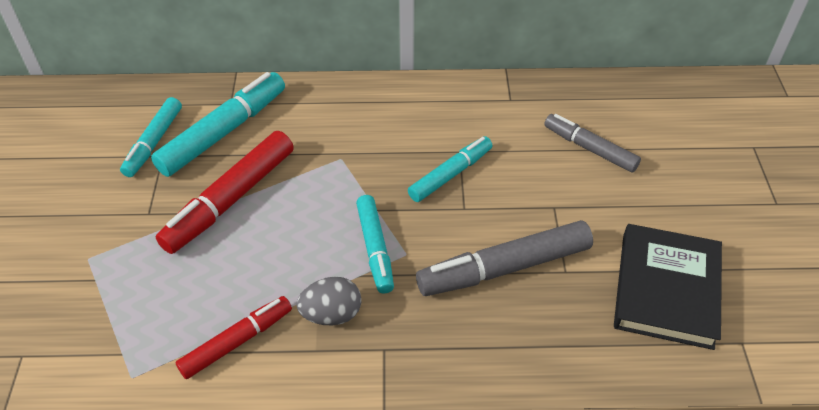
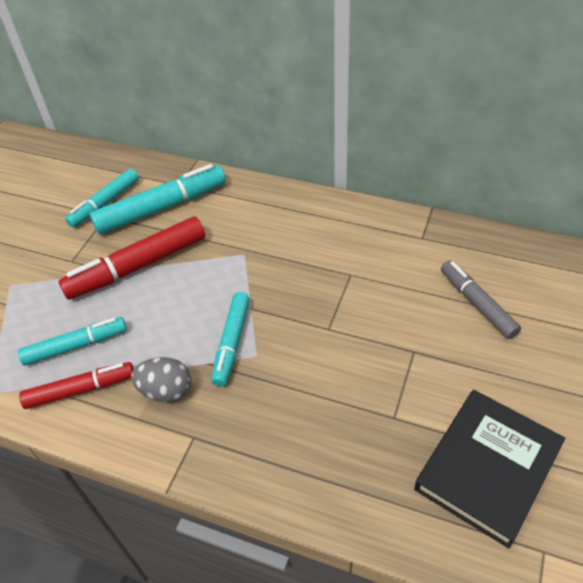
camera: 25 degrees right, 0 degrees up
turquoise marker [408,136,492,202] -> turquoise marker moved to [18,317,127,366]
grey marker [416,220,593,296] -> none

